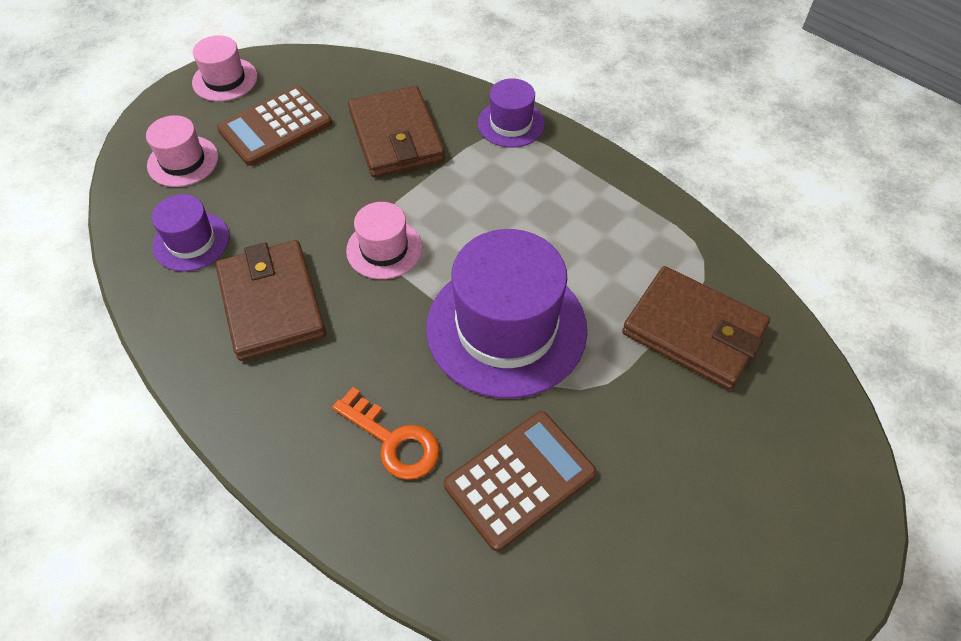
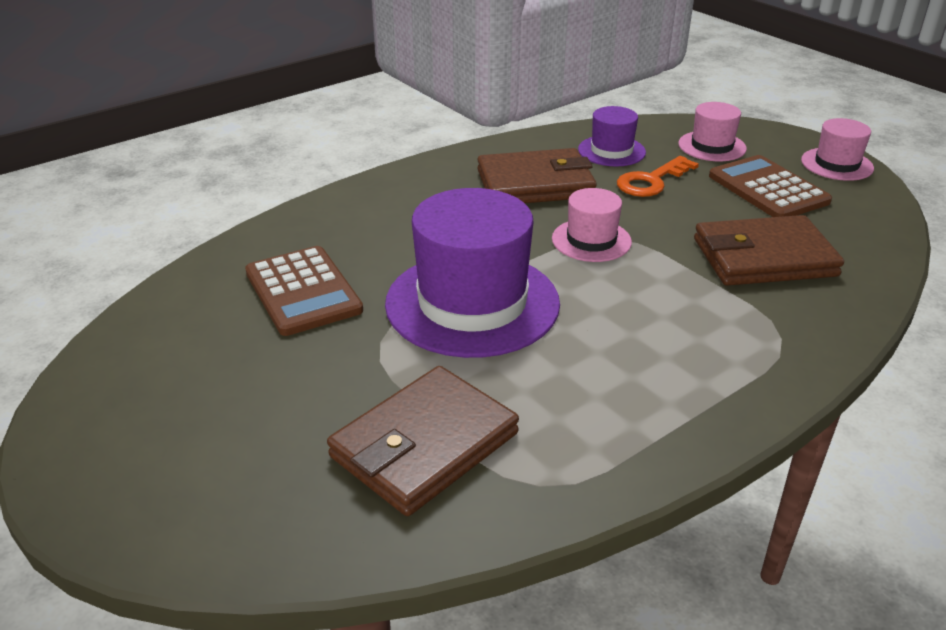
camera: 100 degrees right, 20 degrees down
orange key [332,387,440,480] -> orange key moved to [617,156,699,197]
purple hat [478,78,545,148] -> none

